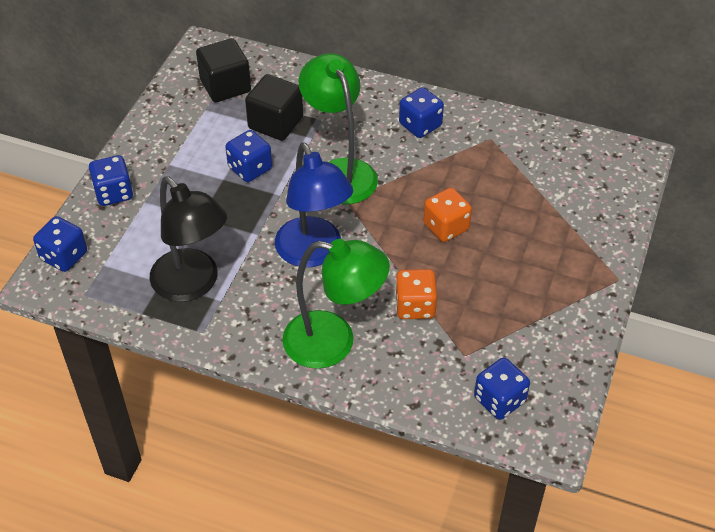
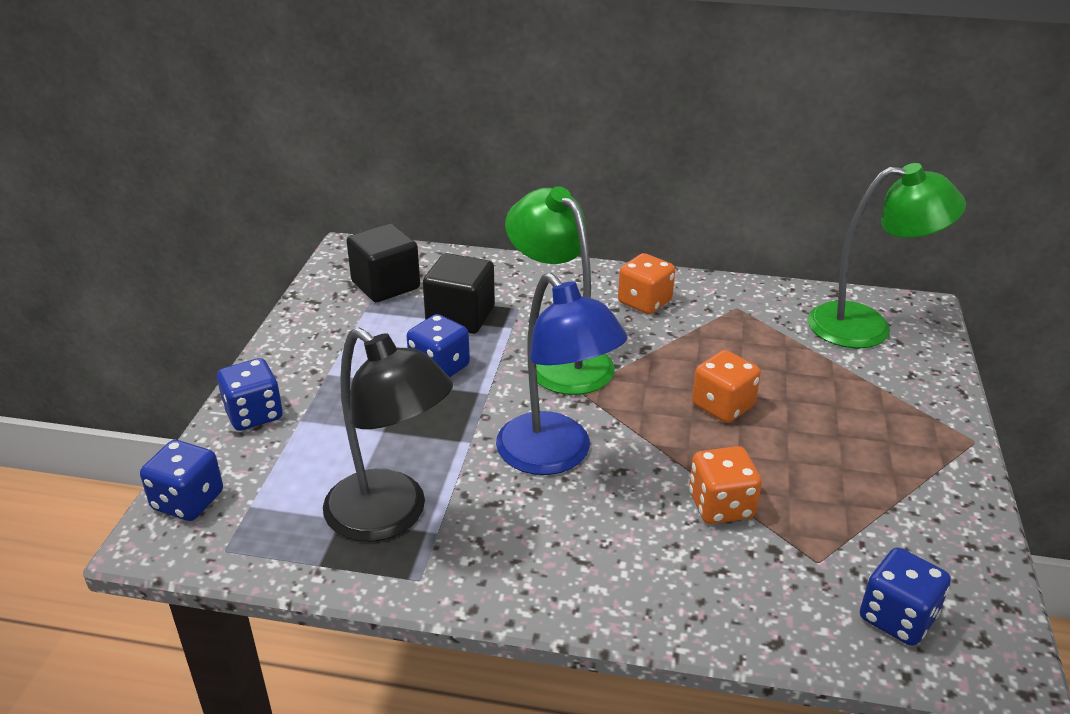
camera: 10 degrees left, 15 degrees down
green lamp [282,239,390,369] -> green lamp moved to [808,163,966,349]
blue dice [399,87,444,138] -> orange dice [618,253,675,314]

